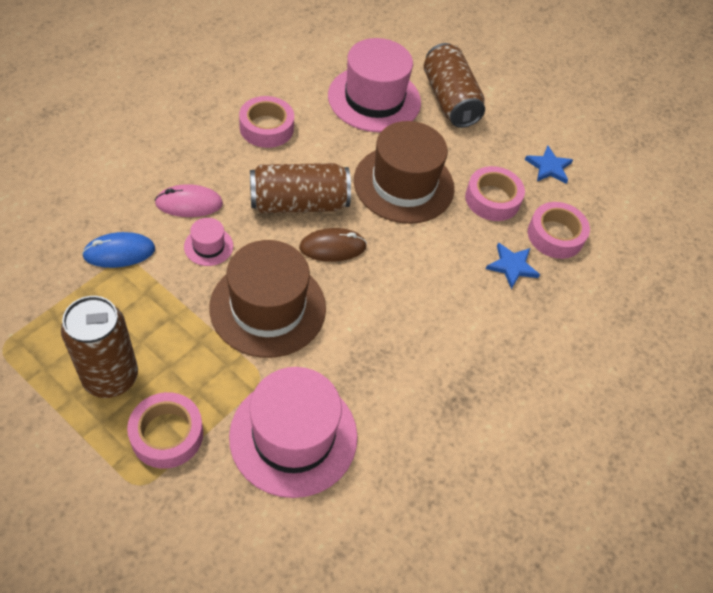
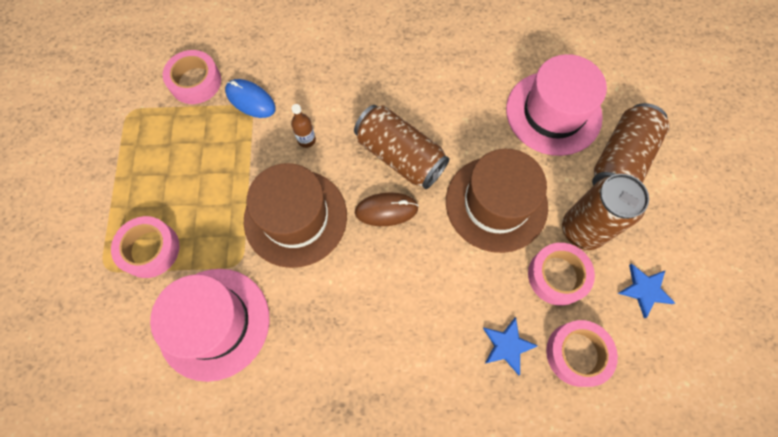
camera: 55 degrees right, 15 degrees up
brown can [61,296,138,398] -> brown can moved to [562,174,649,250]
pink mouse [154,184,223,217] -> none
pink hat [184,218,233,266] -> brown bottle [291,104,316,148]
pink tape [239,96,294,148] -> pink tape moved to [163,50,221,104]
brown mouse [299,228,367,262] -> brown mouse turned 45 degrees counterclockwise [355,192,419,226]

